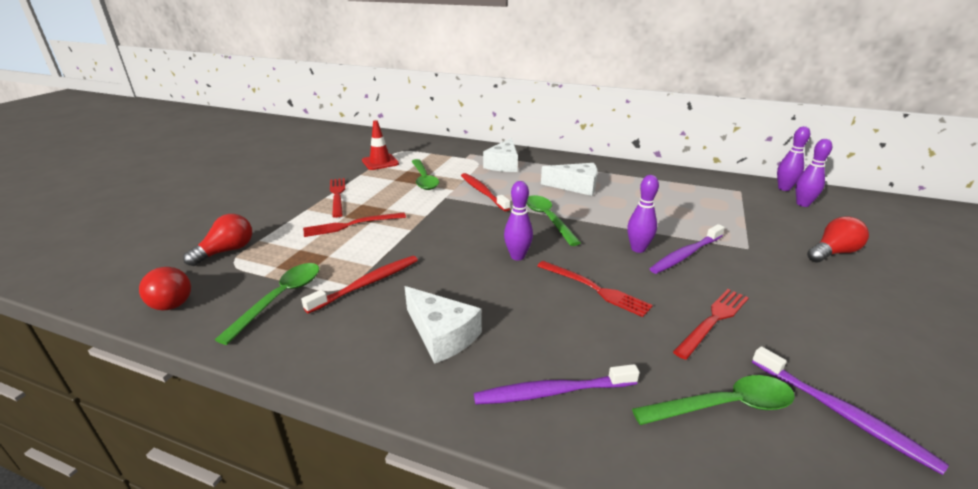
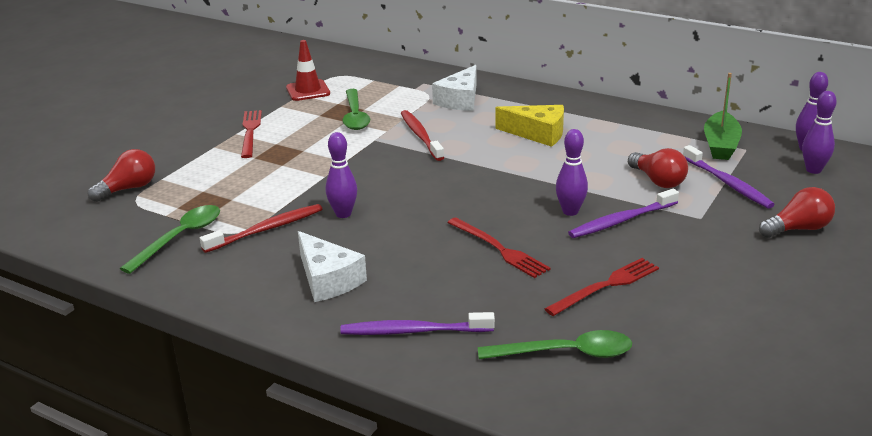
camera: 10 degrees right, 0 degrees up
red light bulb [139,267,191,310] -> red light bulb moved to [628,148,688,188]
red fork [303,212,406,237] -> none
purple bowling pin [504,181,533,260] -> purple bowling pin moved to [326,132,357,218]
green spoon [526,195,581,246] -> none
white cheese [541,163,598,196] -> yellow cheese [495,105,564,147]
purple toothbrush [752,346,949,475] -> purple toothbrush moved to [683,145,775,209]
none -> green boat [704,73,742,160]

